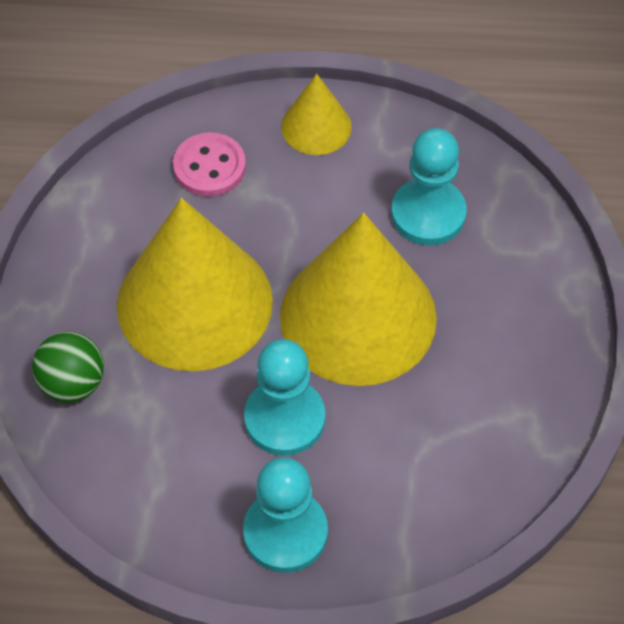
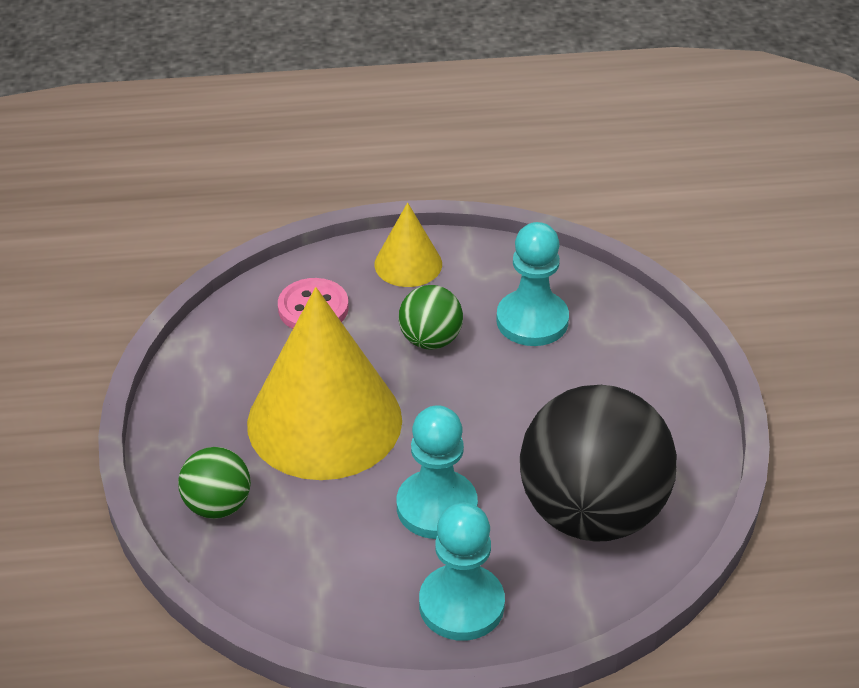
camera: 10 degrees left, 15 degrees down
yellow cone [280,213,437,386] -> none
none -> green ball [399,285,463,350]
none -> black ball [520,385,677,542]

